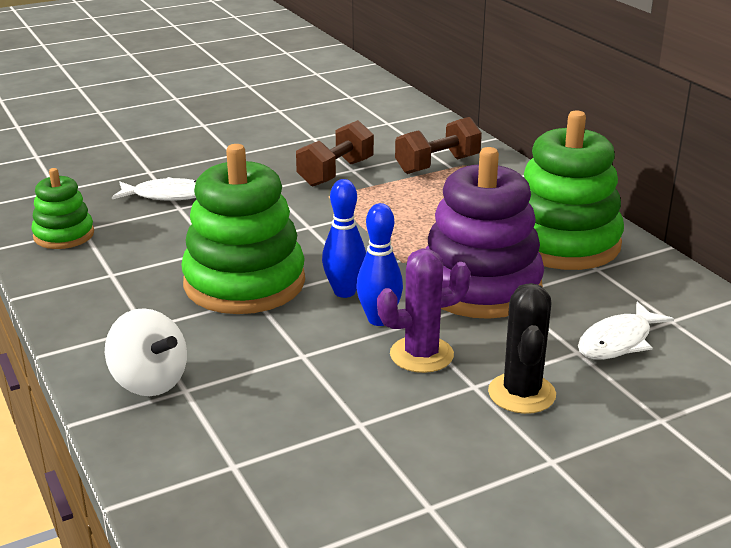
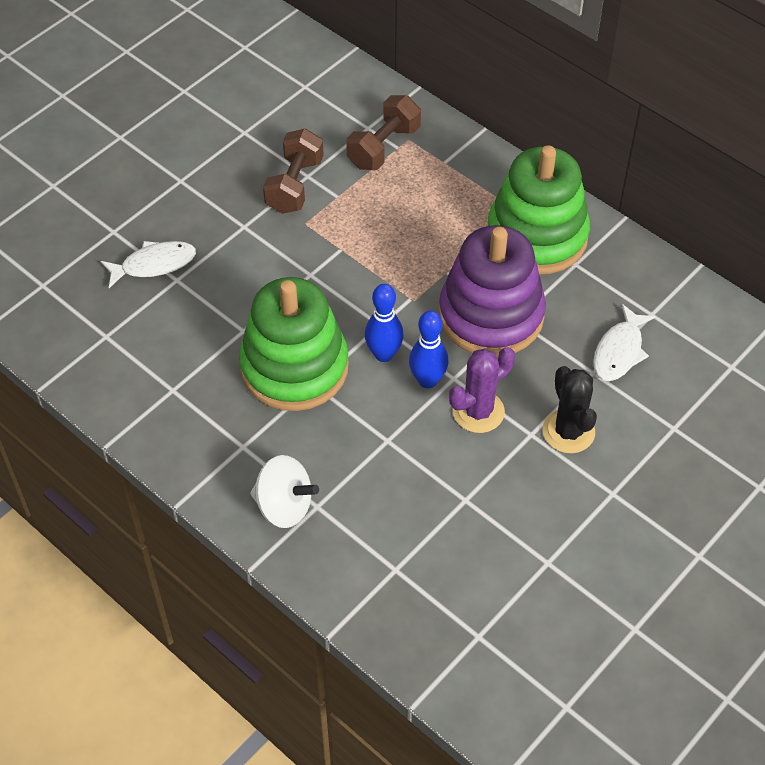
camera: 20 degrees left, 25 degrees up
green stacking toy [31,168,94,249] -> none

